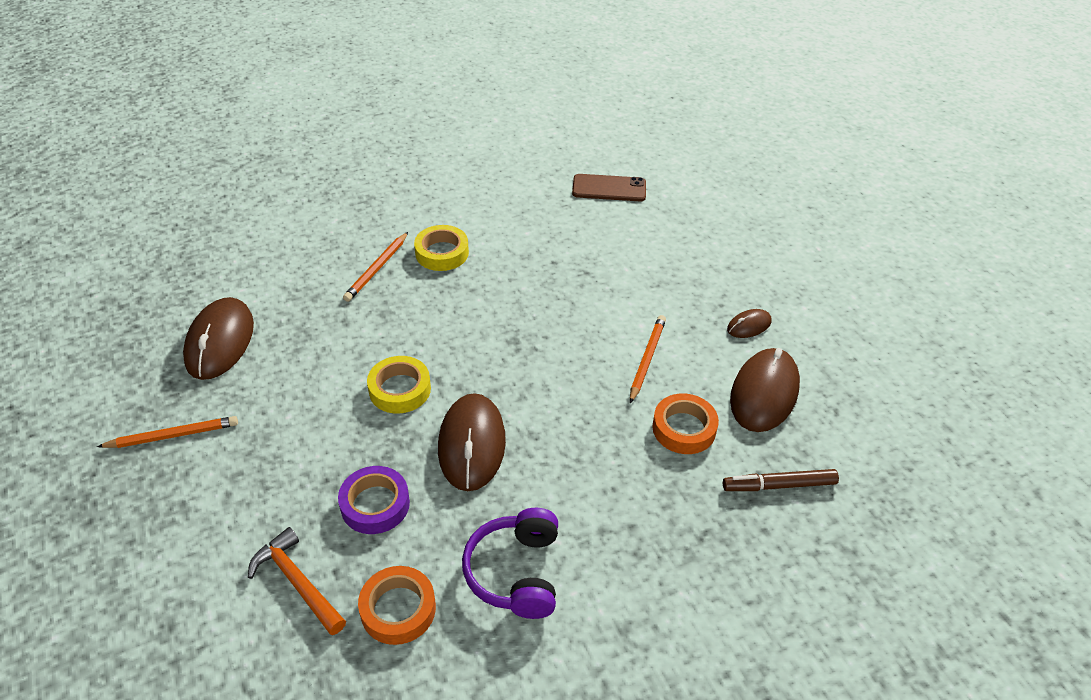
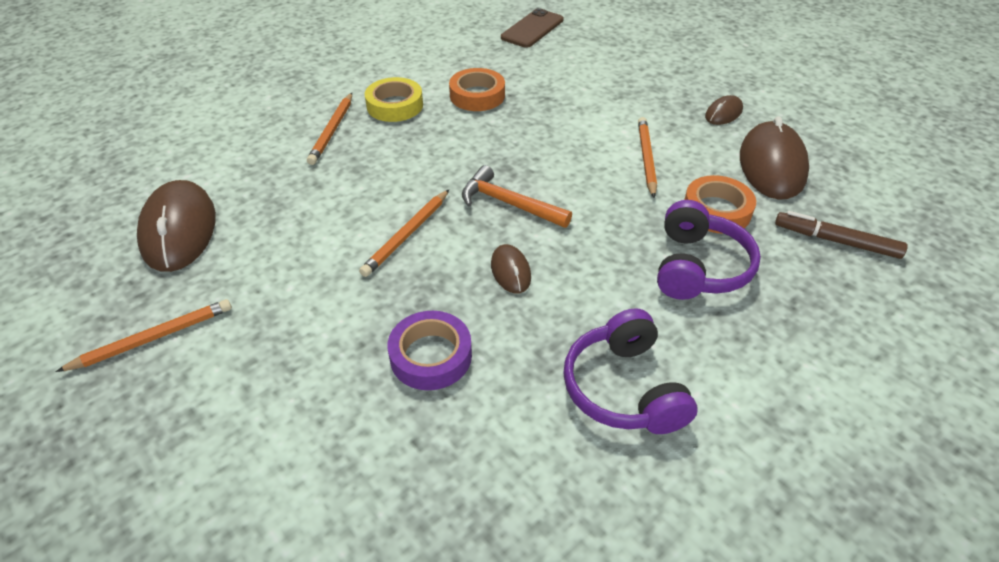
camera: 15 degrees left, 0 degrees up
orange hammer [248,527,346,635] -> orange hammer moved to [462,165,572,228]
orange tape [358,566,436,645] -> orange tape moved to [449,68,505,111]
yellow tape [367,356,431,414] -> orange pencil [359,190,449,277]
brown mouse [438,393,506,491] -> brown mouse [491,244,531,294], size x0.49
brown phone [572,174,646,201] -> brown phone turned 45 degrees counterclockwise [501,8,564,48]
brown marker [723,469,839,491] -> brown marker turned 45 degrees clockwise [775,211,908,259]
none -> purple headphones [657,200,761,300]

